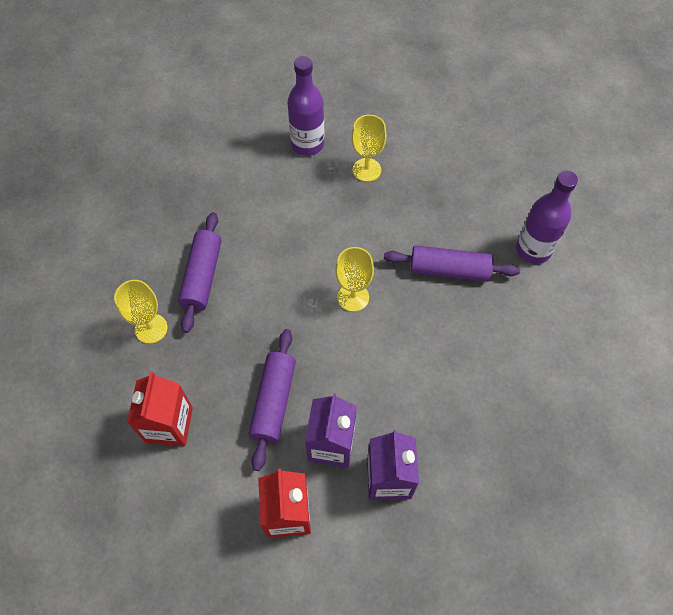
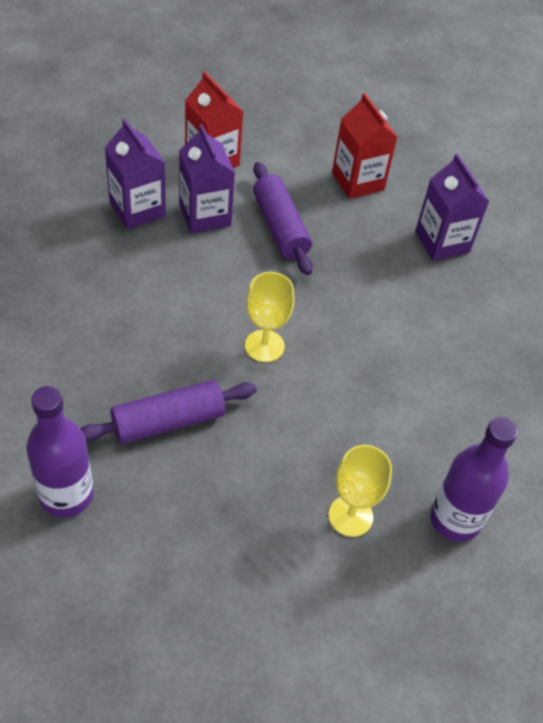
camera: 145 degrees right, 10 degrees down
yellow goblet [114,280,168,344] -> purple carton [415,153,490,261]
purple rolling pin [178,212,221,333] -> none

